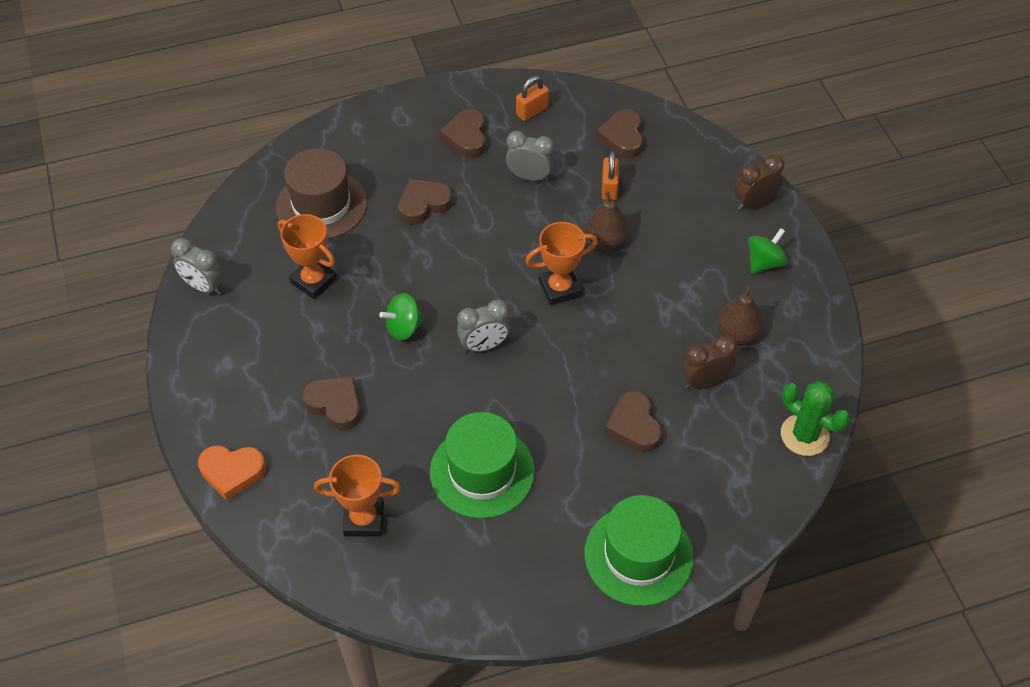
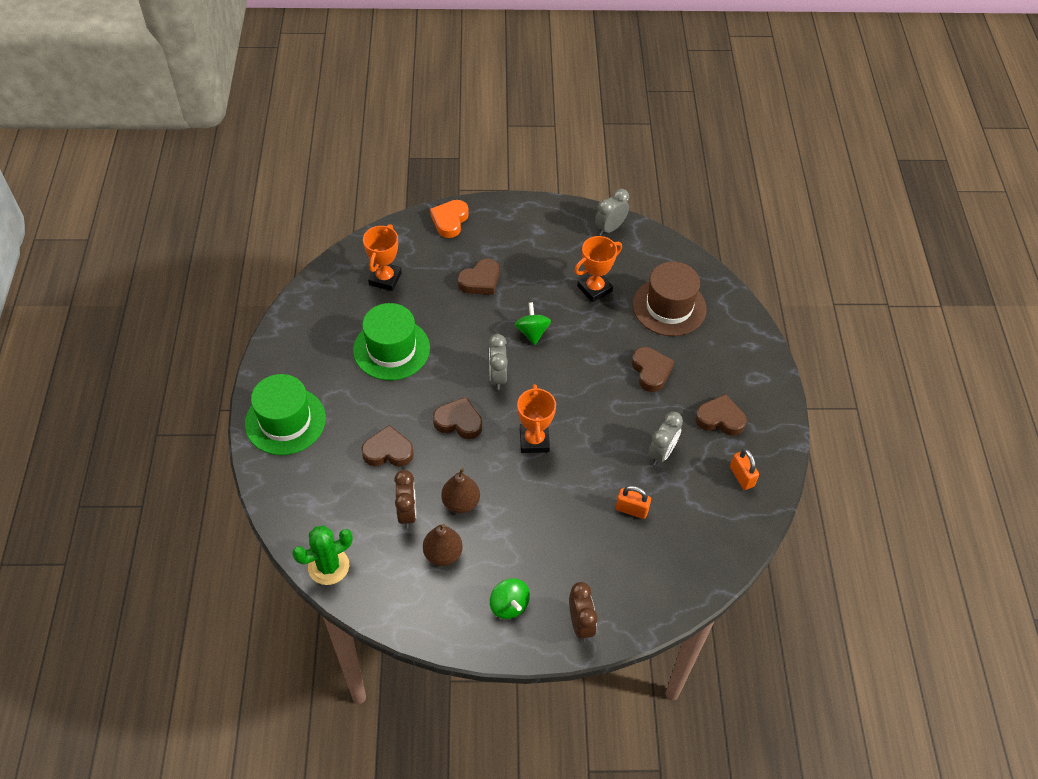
camera: 105 degrees right, 0 degrees up
brown pear [585,191,628,249] -> brown pear moved to [441,468,480,514]
brown heart [597,109,643,158] -> brown heart moved to [433,397,482,439]

